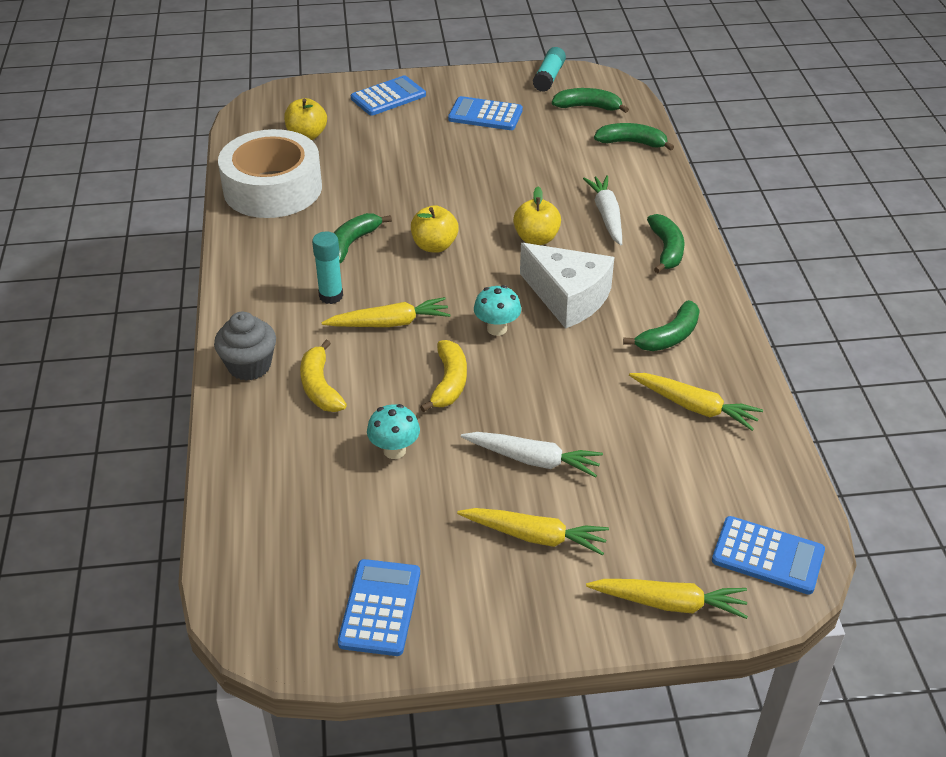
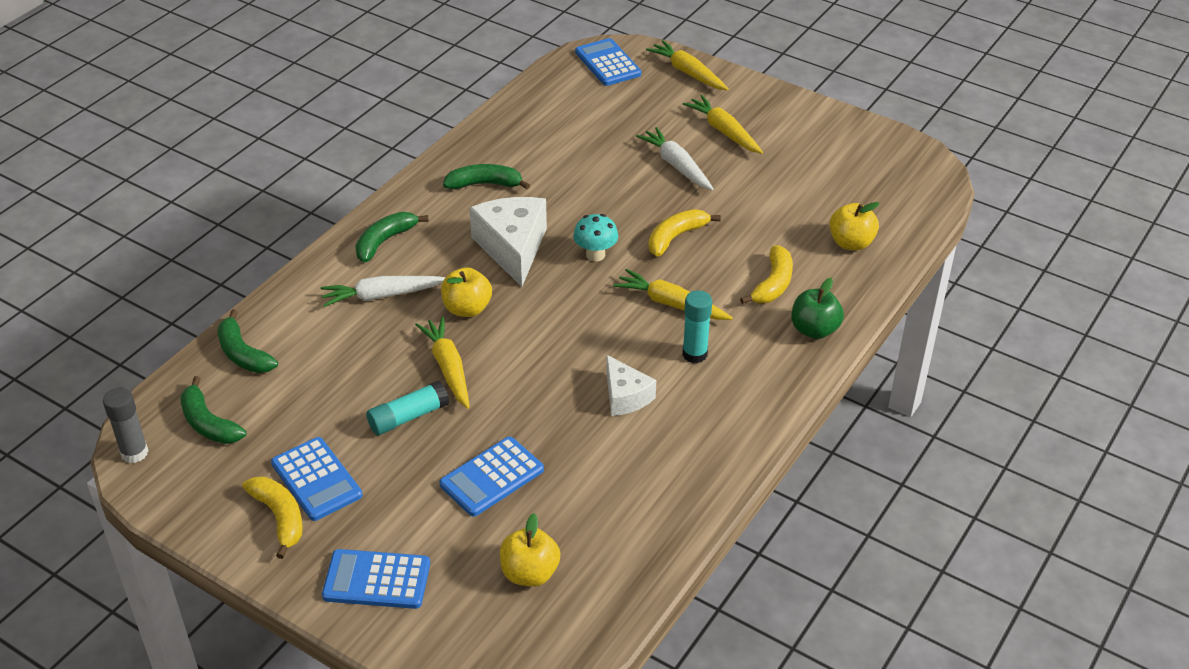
camera: 140 degrees left, 0 degrees up
grey cupcake [214,312,276,381] -> green apple [791,278,844,339]
white tape [218,129,322,218] -> none
green banana [334,213,392,263] -> white cheese [606,355,656,416]
blue calculator [338,559,420,656] -> blue calculator moved to [439,437,544,517]
turquoise mushroom [367,404,420,459] -> none
yellow apple [411,205,459,253] -> yellow apple moved to [829,202,879,250]
turquoise glue stick [533,47,566,92] -> turquoise glue stick moved to [366,381,449,435]
white carrot [583,175,622,245] -> white carrot turned 45 degrees clockwise [321,276,446,307]
yellow carrot [629,373,763,431] -> yellow carrot moved to [415,316,470,409]
none -> grey glue stick [103,388,149,463]
none -> yellow banana [242,476,303,559]

